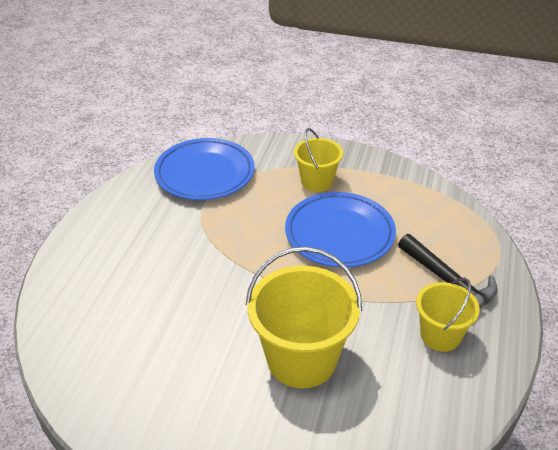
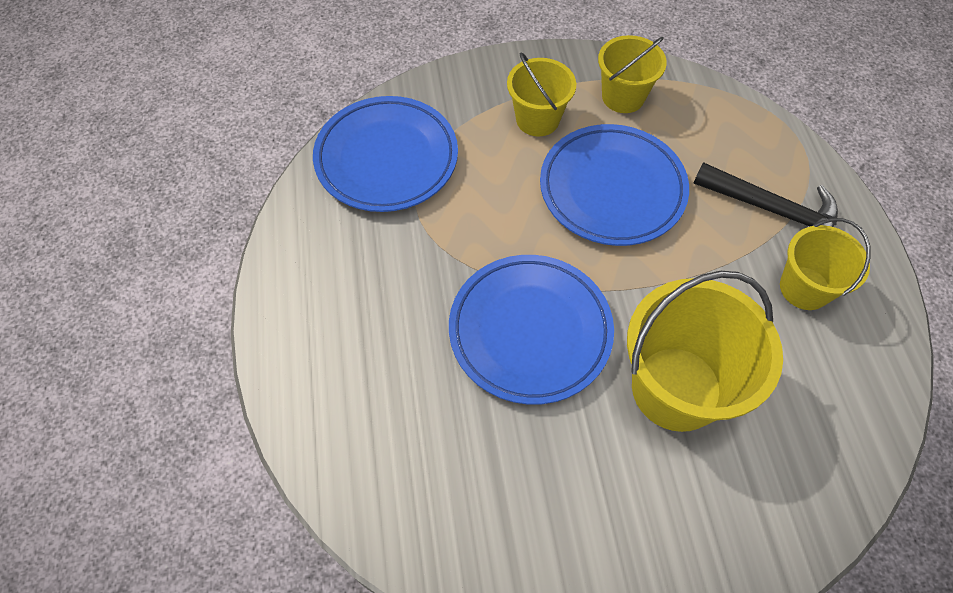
camera: 25 degrees left, 20 degrees up
none -> blue plate [449,255,614,405]
none -> yellow bucket [598,35,667,113]

